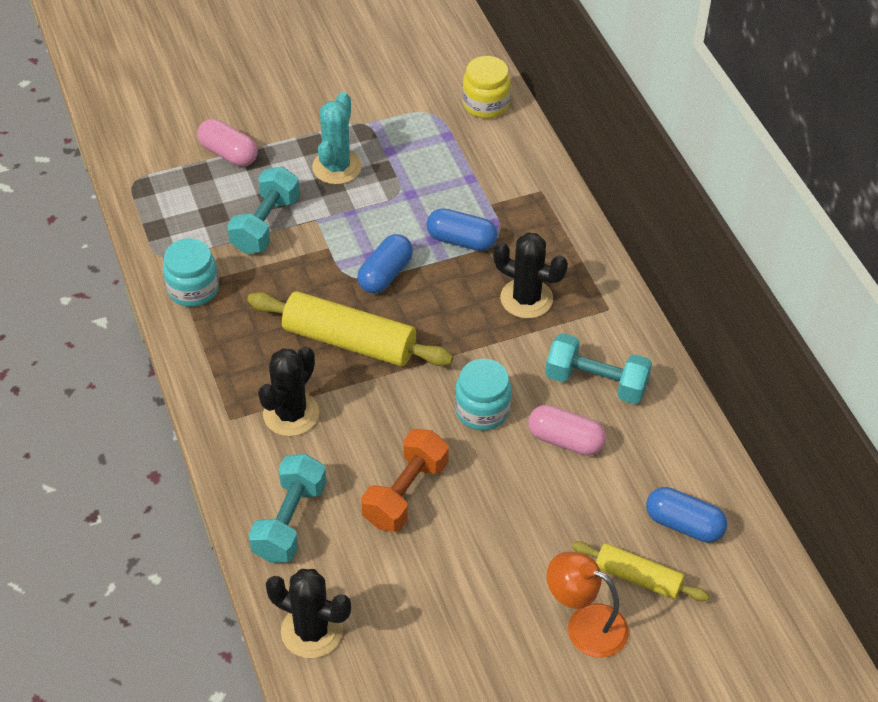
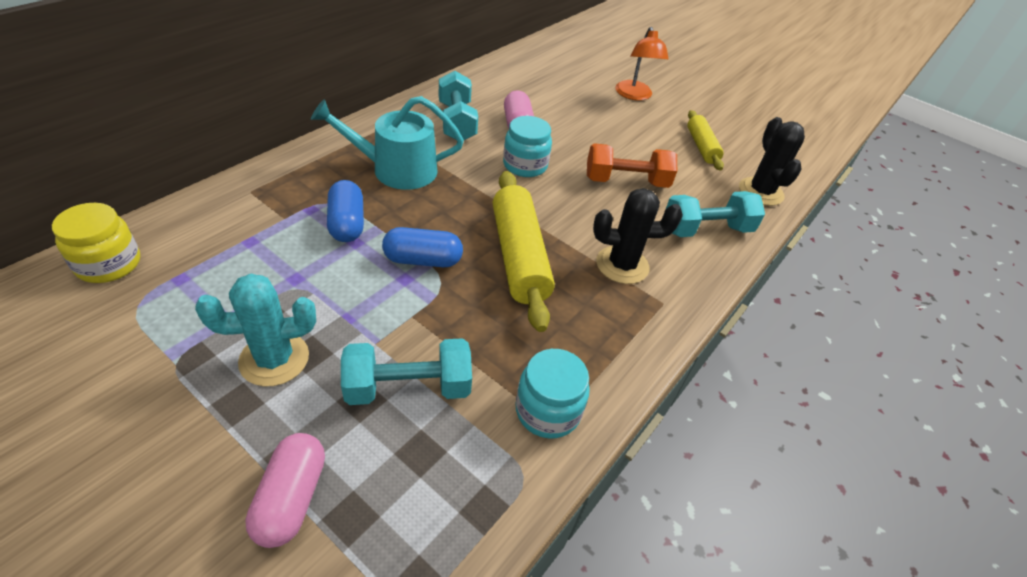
camera: 125 degrees left, 5 degrees down
black cactus [493,232,568,319] -> turquoise watering can [311,96,464,190]
yellow rolling pin [572,541,709,601] -> yellow rolling pin moved to [687,110,724,171]
blue capsule [646,487,727,543] -> none

